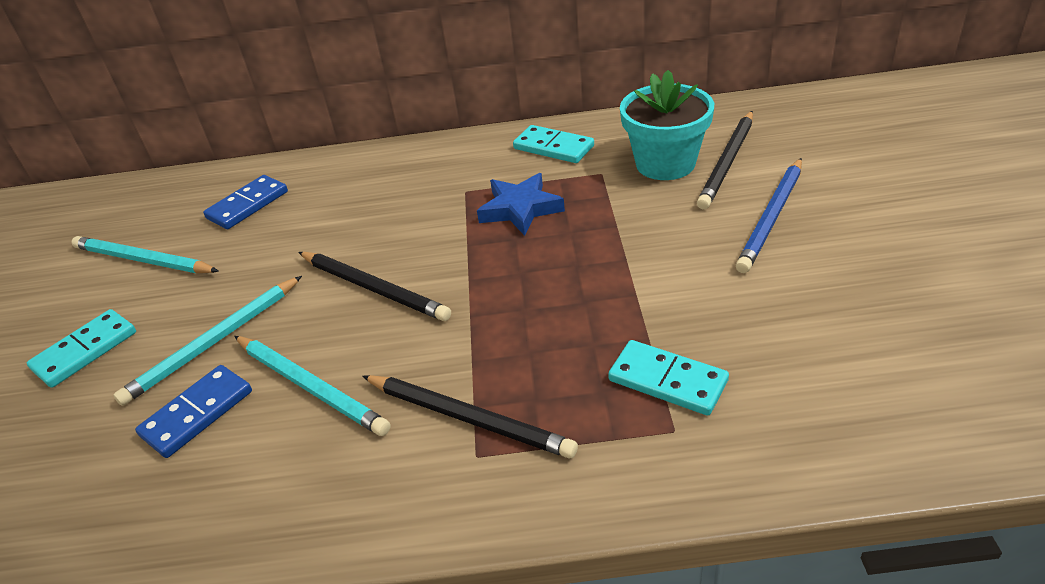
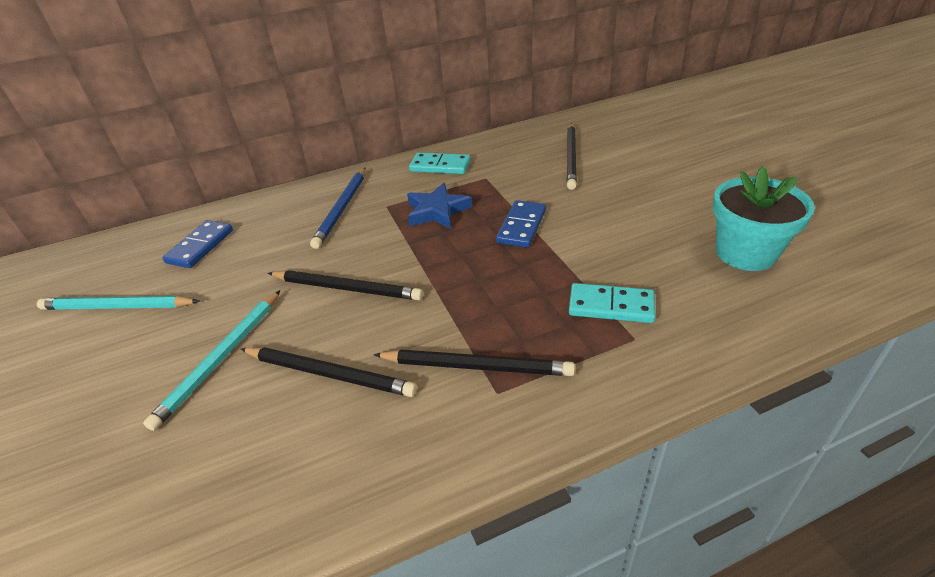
camera: 20 degrees left, 0 degrees up
turquoise domino [27,309,136,388] -> none
blue domino [135,365,252,458] -> blue domino moved to [496,200,546,248]
turquoise pencil [234,336,390,436] -> black pencil [241,347,417,397]
turquoise flower pot [620,70,714,180] -> turquoise flower pot moved to [713,166,815,271]
blue pencil [736,158,802,273] -> blue pencil moved to [310,167,366,249]

